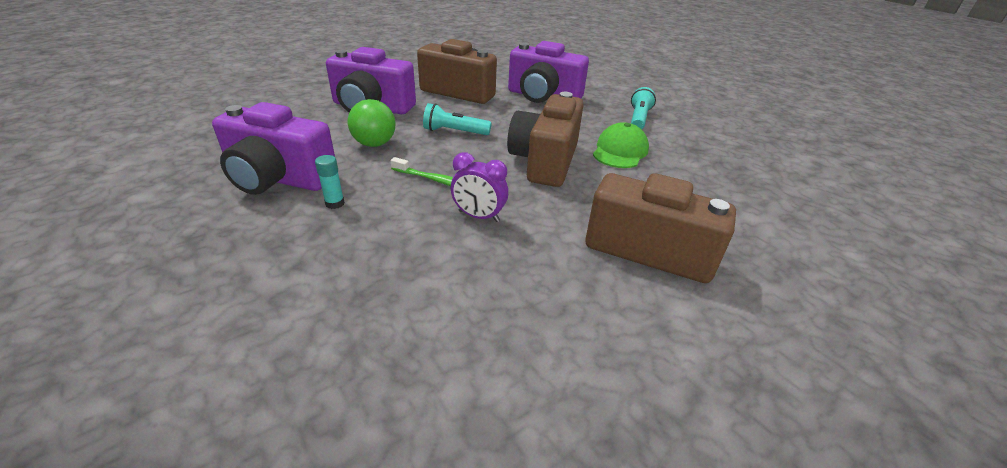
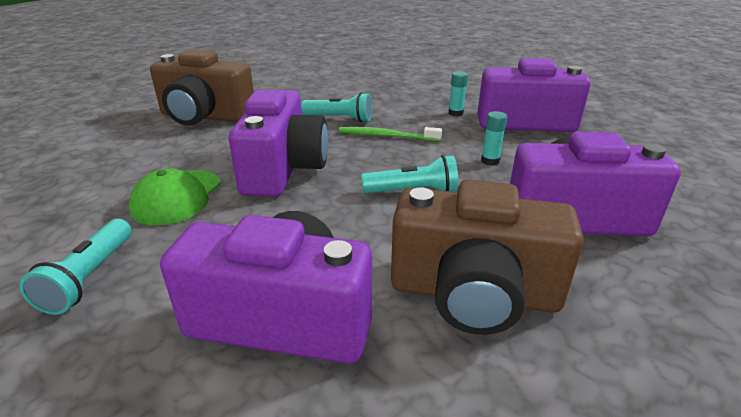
camera: 170 degrees right, 5 degrees down
green ball [348,99,396,147] -> turquoise glue stick [481,111,507,166]
purple clock [451,152,508,222] -> turquoise flashlight [301,92,372,122]
brown camera [507,92,584,187] -> purple camera [229,90,328,197]

